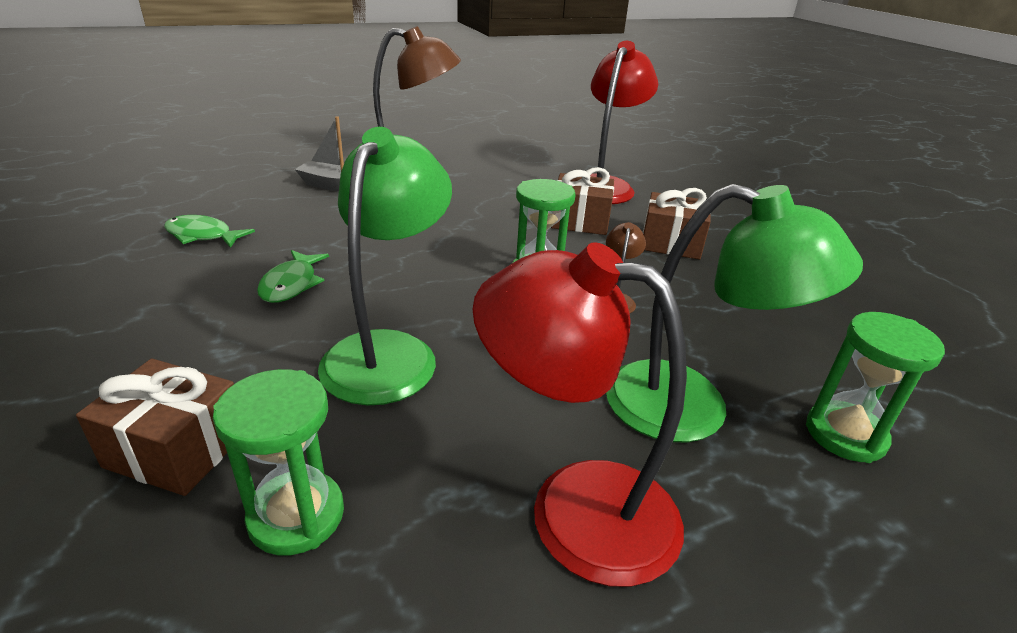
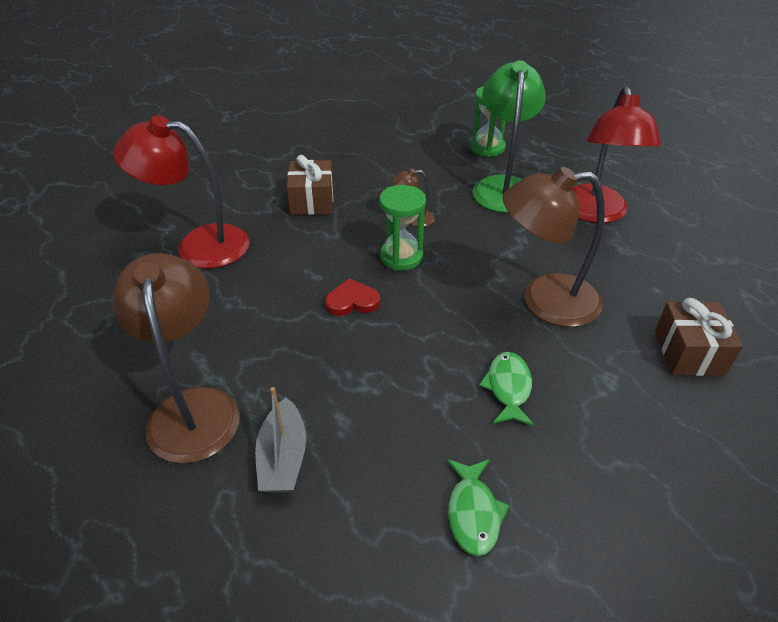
camera: 105 degrees left, 10 degrees up
green hourglass [213,369,344,555] -> none
green fish [257,250,329,303] -> green fish turned 75 degrees counterclockwise [479,352,534,426]
green lamp [318,127,452,405] -> brown lamp [503,167,605,327]
brown gift [551,167,614,235] -> none
none -> red heart [325,278,380,316]

